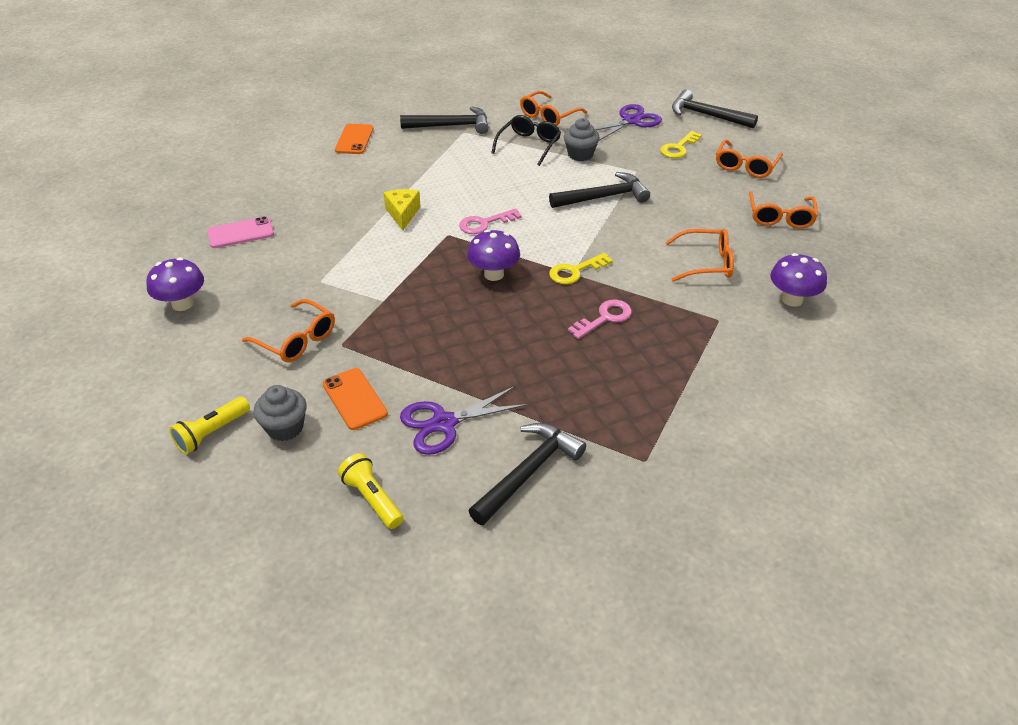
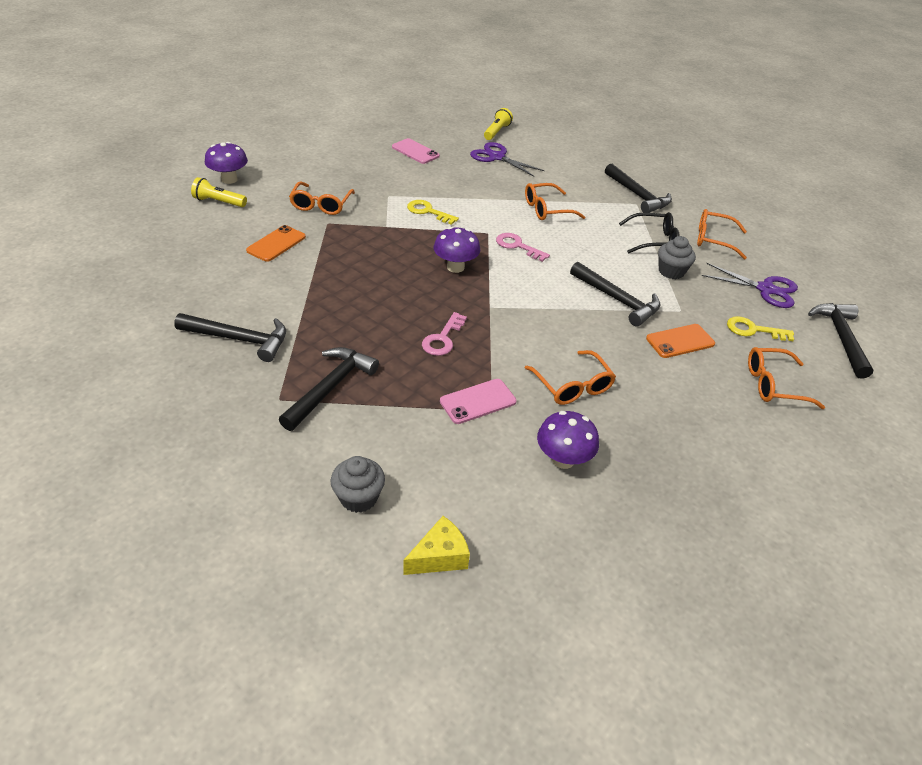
camera: 60 degrees right, 0 degrees up
purple mushroom [146,257,204,311] -> purple mushroom moved to [205,142,248,184]
grey cupcake [254,385,306,441] -> grey cupcake moved to [331,456,385,513]
orange phone [335,124,374,154] -> orange phone moved to [646,324,715,358]
yellow flashlight [338,453,404,529] -> yellow flashlight moved to [484,108,513,140]
yellow cheese [383,189,421,231] -> yellow cheese moved to [403,516,470,575]
purple scissors [400,386,529,455] -> purple scissors moved to [470,142,545,177]
yellow key [549,253,613,284] -> yellow key moved to [407,200,459,225]
pink key [568,300,632,339] -> pink key turned 90 degrees clockwise [422,312,467,356]
orange glasses [749,191,818,229] -> orange glasses moved to [525,183,585,220]
none -> black hammer [279,347,379,431]
none -> pink phone [440,379,517,424]

